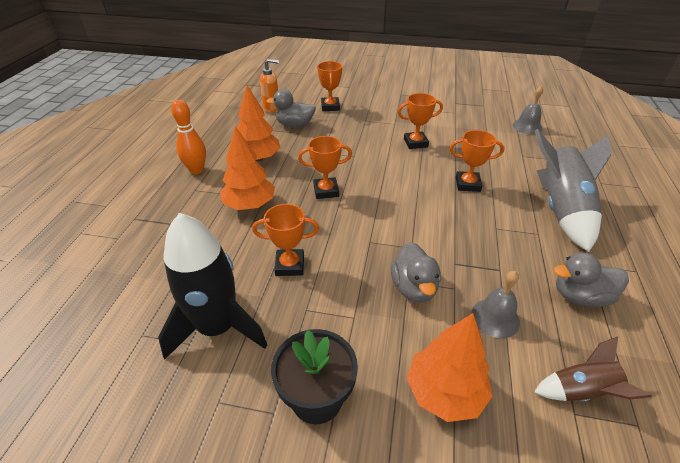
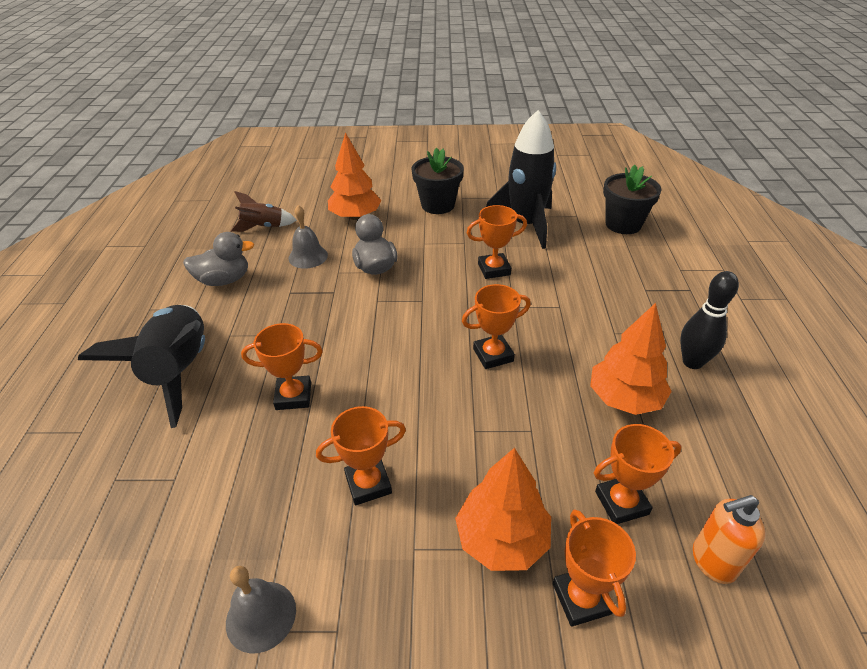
camera: 170 degrees right, 0 degrees up
orange bowling pin [171,100,206,174] -> black bowling pin [680,271,739,369]
orange tree [220,126,275,210] -> orange tree moved to [455,448,551,571]
grey duck [266,89,316,128] -> orange trophy [594,424,682,524]
grey bell [513,86,543,135] -> grey bell moved to [226,566,296,653]
grey rocket [535,129,611,252] -> black rocket [78,305,205,428]
none -> black flower pot [603,165,661,234]

